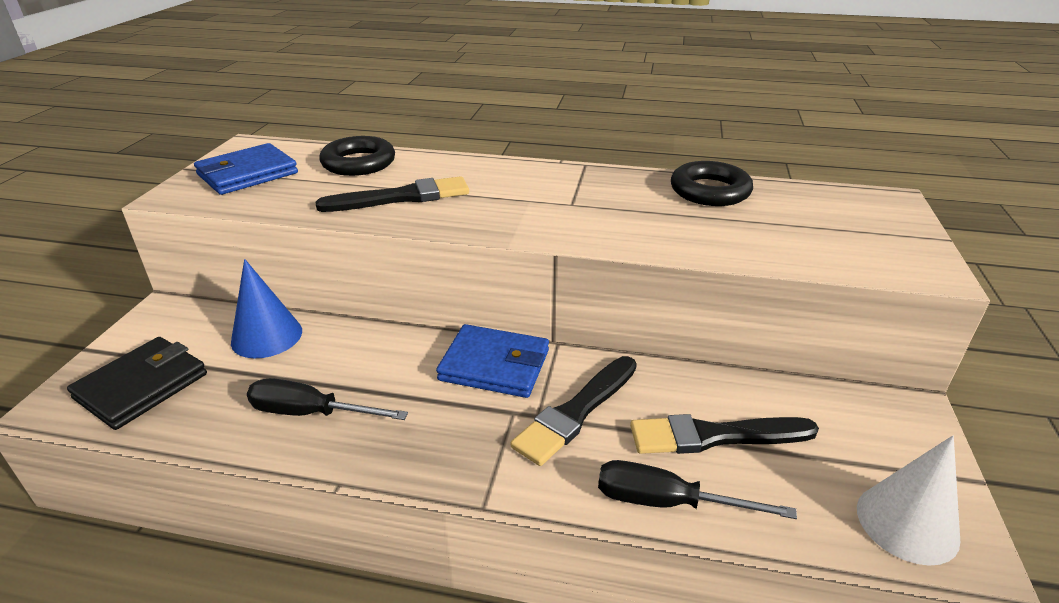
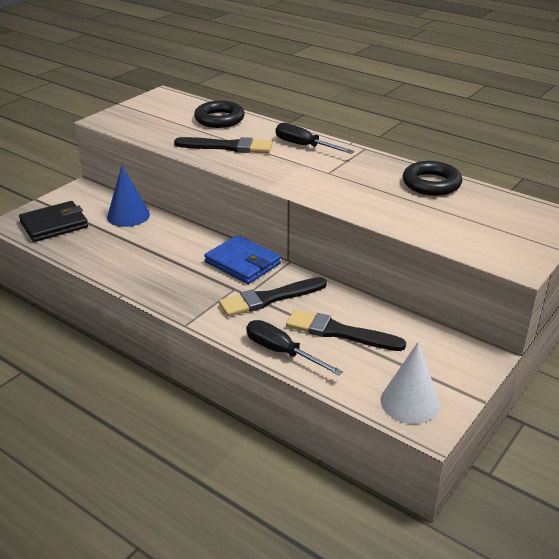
camera: 25 degrees right, 0 degrees up
blue wallet [194,143,298,195] -> none
black screwdriver [247,378,408,420] -> black screwdriver moved to [276,123,354,154]

